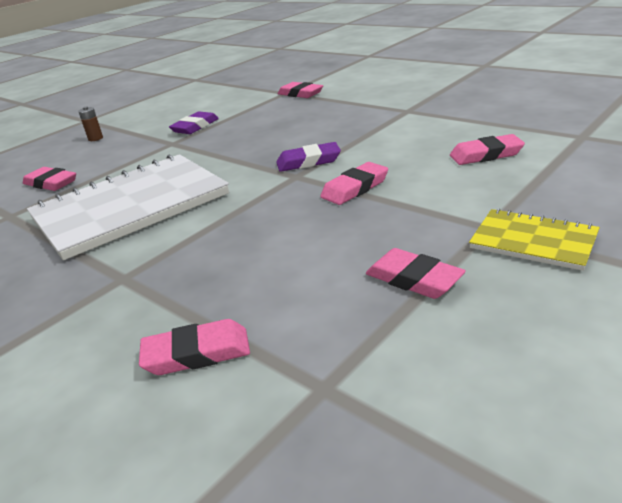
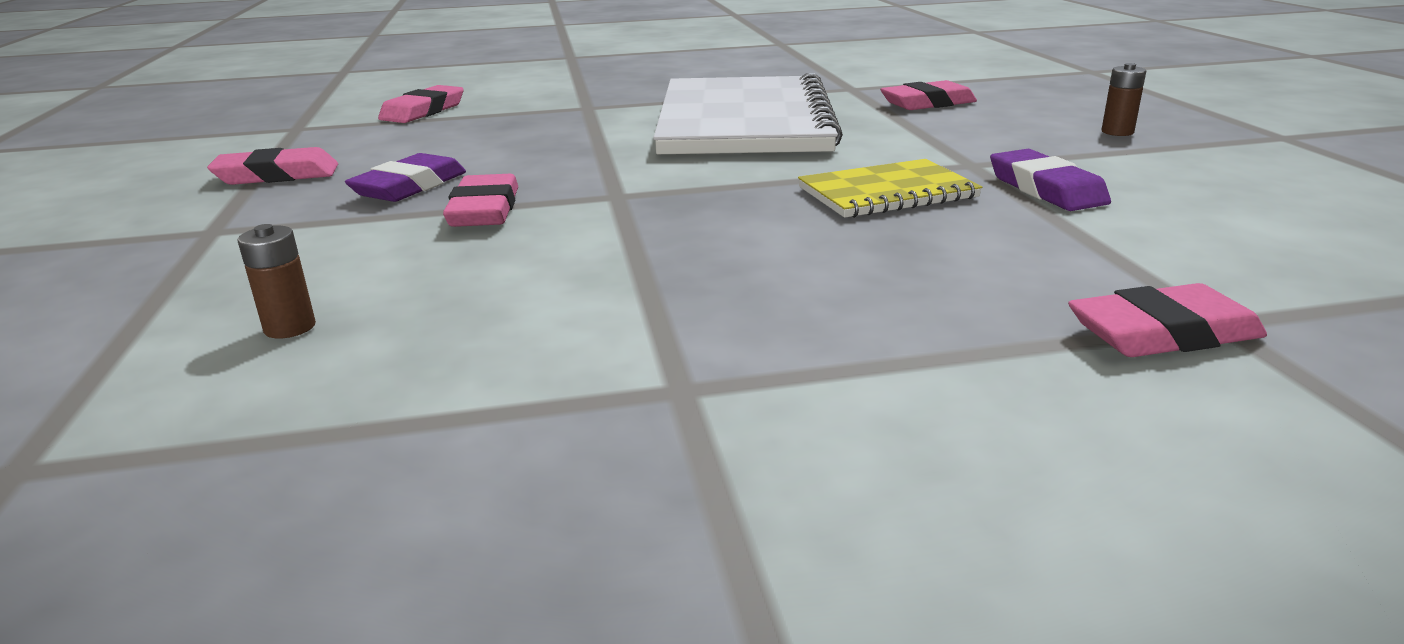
camera: 125 degrees right, 5 degrees down
purple eraser [276,142,341,172] -> purple eraser moved to [345,153,466,202]
pink eraser [450,134,525,165] -> brown battery [238,224,316,339]
yellow notebook [469,208,600,271] -> yellow notebook moved to [798,159,982,218]

